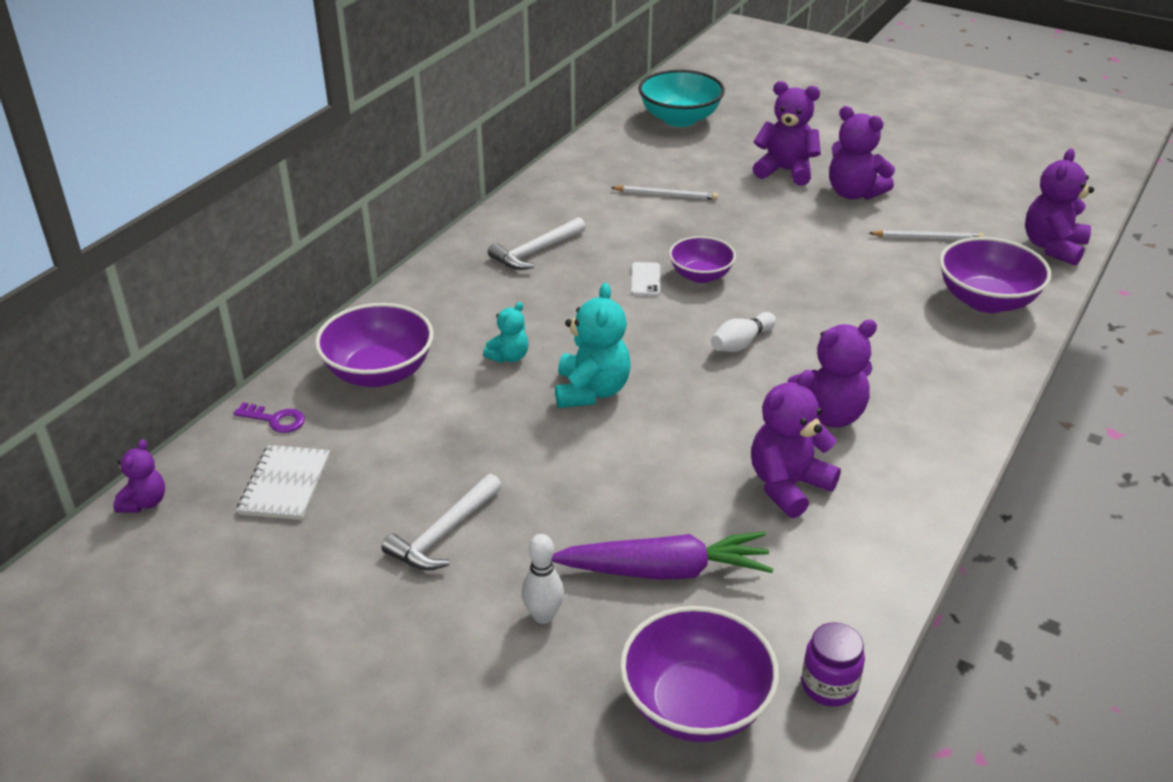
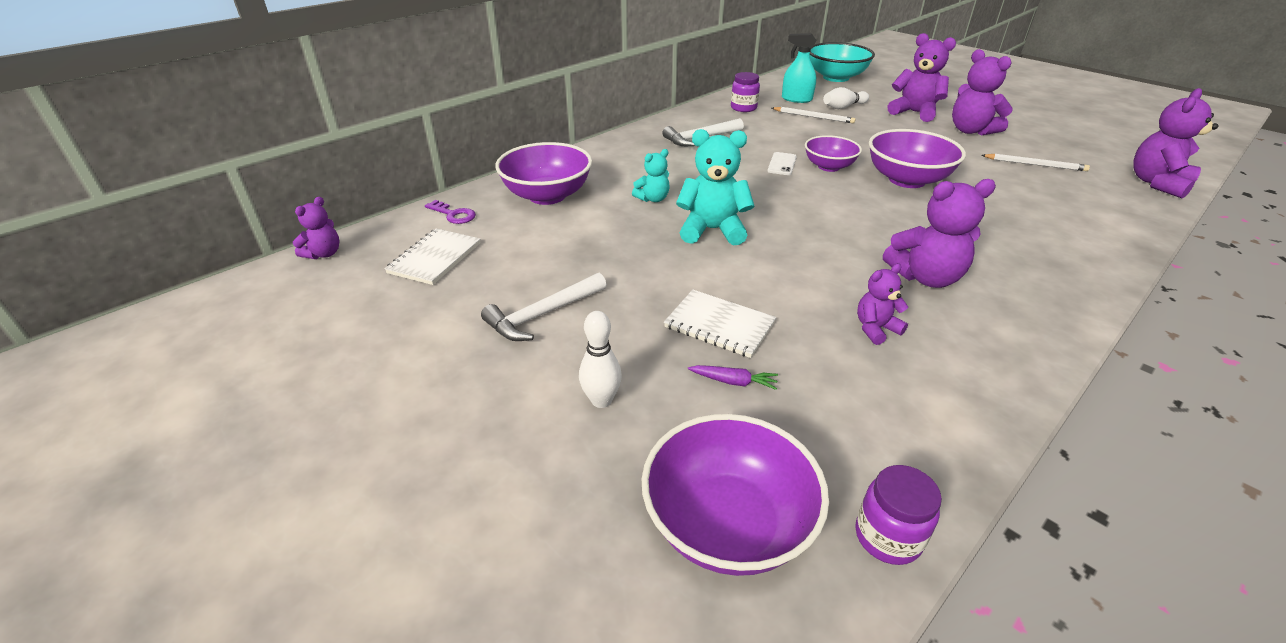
camera: 15 degrees right, 0 degrees up
purple carrot [552,532,773,580] -> purple carrot [688,365,778,390], size x0.41
turquoise teddy bear [555,283,631,408] -> turquoise teddy bear turned 105 degrees counterclockwise [676,129,754,245]
white bowling pin [711,312,776,352] -> white bowling pin moved to [823,87,869,109]
purple teddy bear [751,370,841,518] -> purple teddy bear [857,264,908,345], size x0.57
purple bowl [939,237,1052,313] -> purple bowl moved to [869,129,966,188]
none -> white notebook [664,290,776,358]
none -> purple jar [731,72,760,112]
none -> turquoise spray bottle [782,33,817,103]

